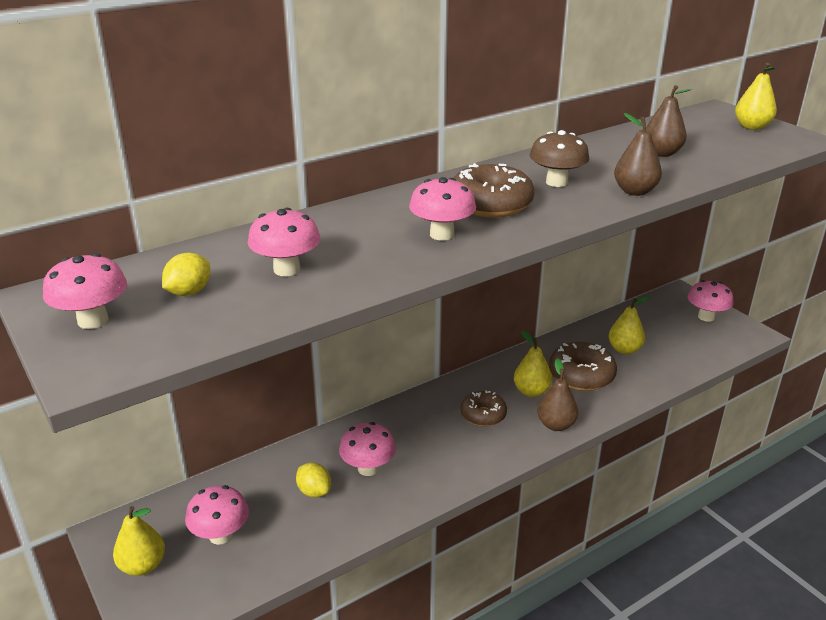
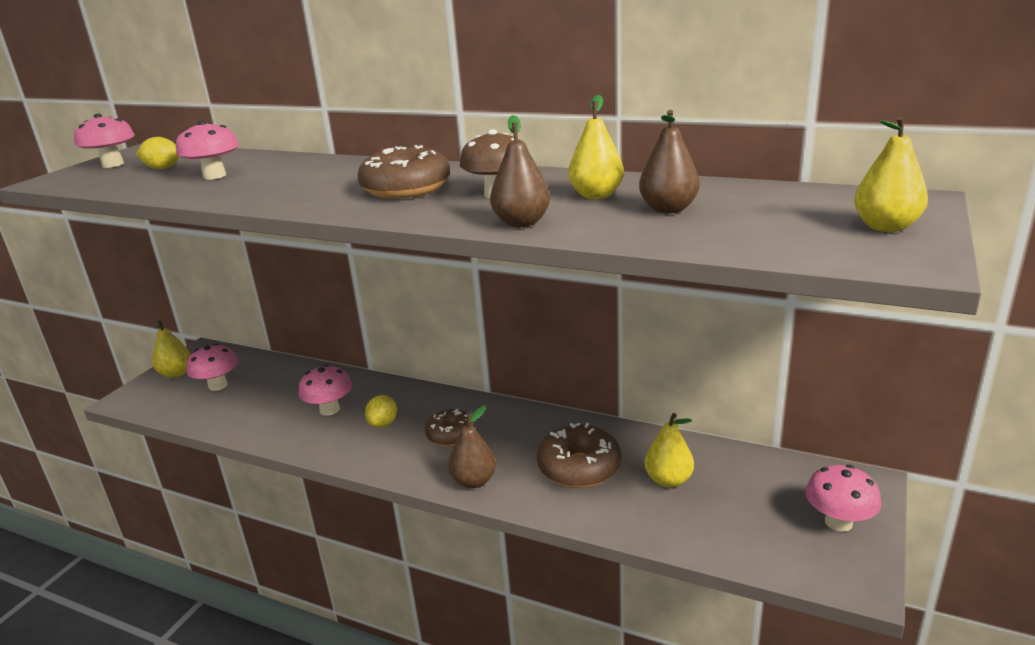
camera: 60 degrees right, 5 degrees down
yellow lemon [296,462,331,498] -> yellow lemon moved to [365,395,397,428]
pink mushroom [409,177,476,241] -> none
yellow pear [514,331,552,397] -> yellow pear moved to [568,94,624,199]

